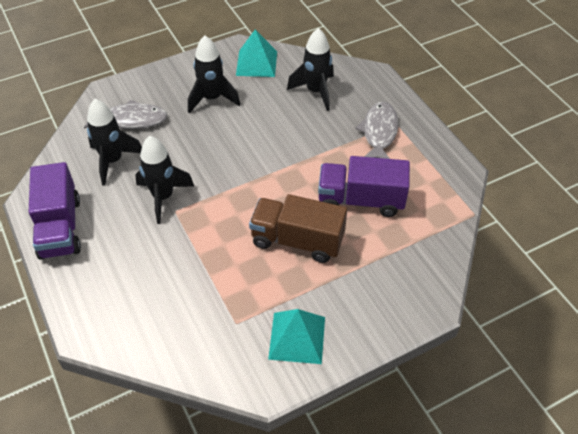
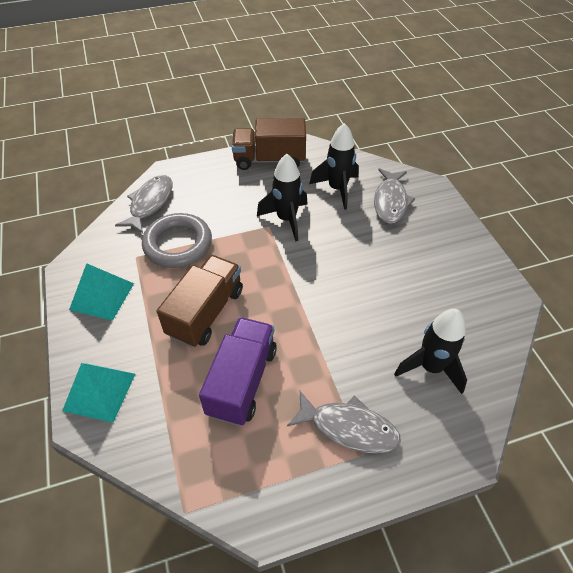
camera: 100 degrees right, 0 degrees up
purple truck [29,162,81,260] -> brown truck [232,118,306,170]
black rocket [188,36,240,114] -> none
turquoise pyramid [236,29,277,77] -> turquoise pyramid moved to [62,363,135,423]
none -> grey fish [115,175,173,233]
none -> grey ring [142,213,212,268]

